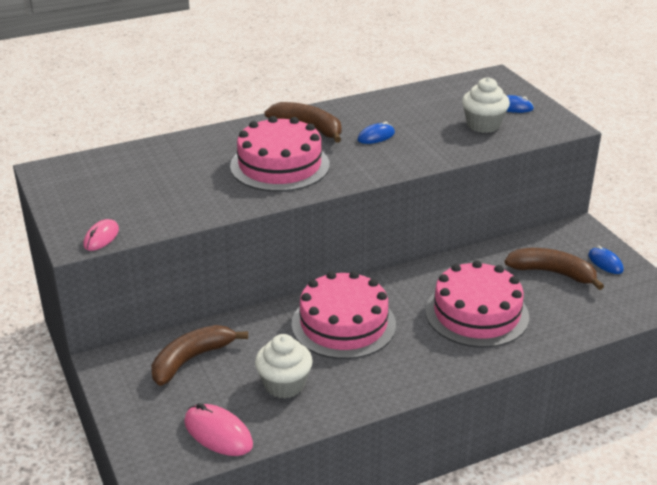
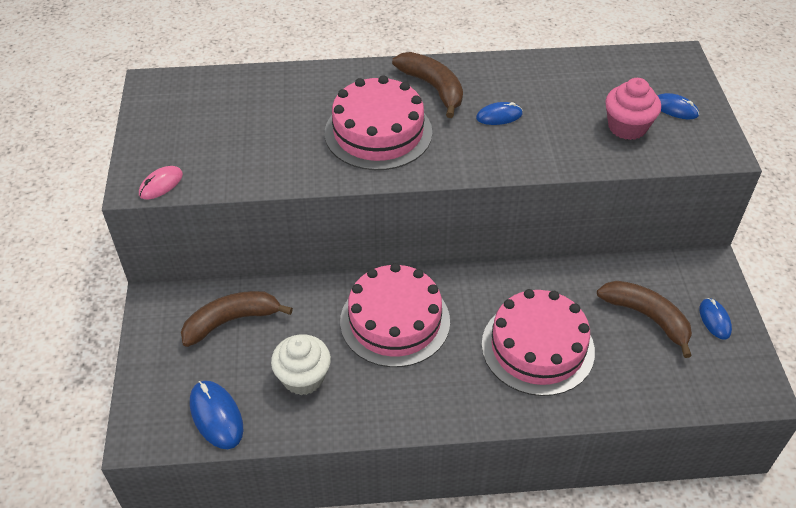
camera: 20 degrees right, 15 degrees up
pink mouse [184,403,253,456] -> blue mouse [190,381,243,449]
white cupcake [462,77,510,133] -> pink cupcake [605,78,661,140]

